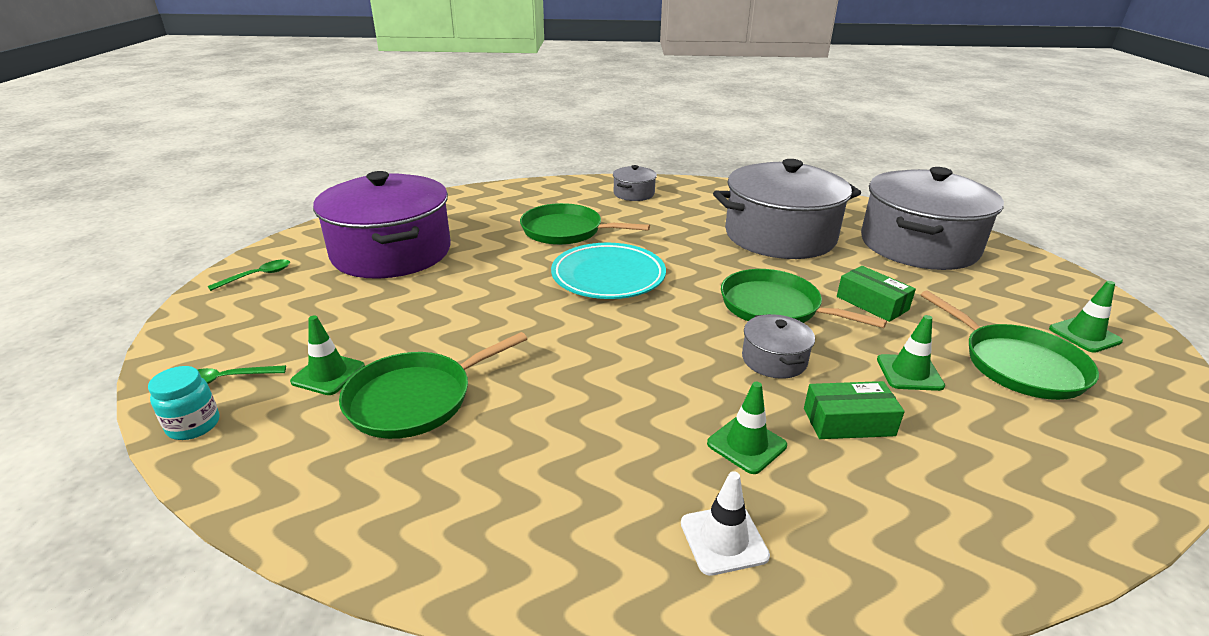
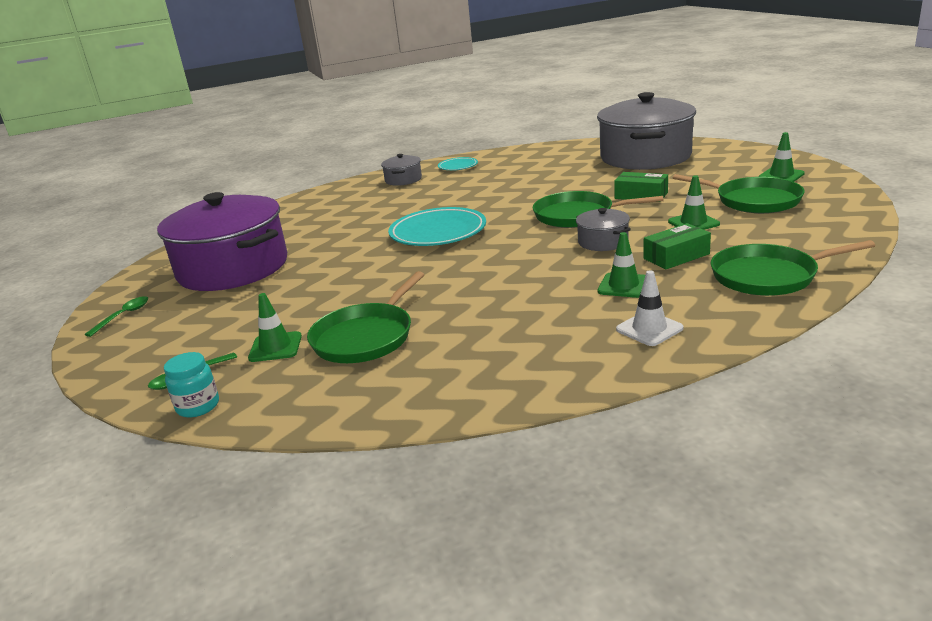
camera: 20 degrees left, 5 degrees down
green pan [520,203,650,245] -> green pan moved to [711,240,875,296]
grey pot [713,159,861,259] -> none
none -> turquoise plate [438,157,478,170]

